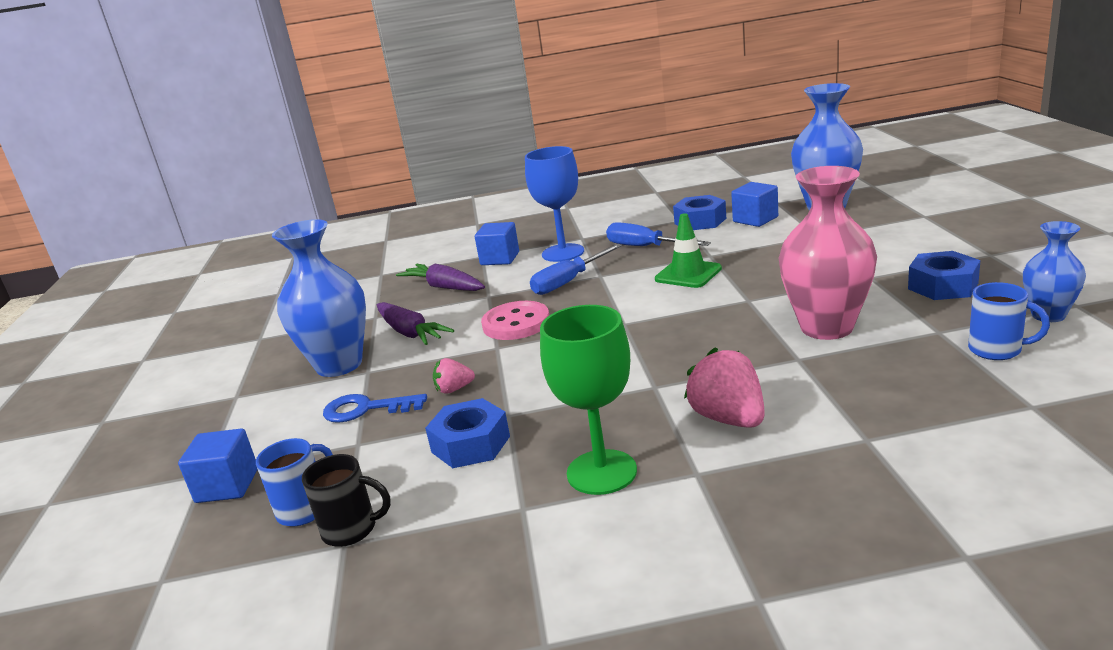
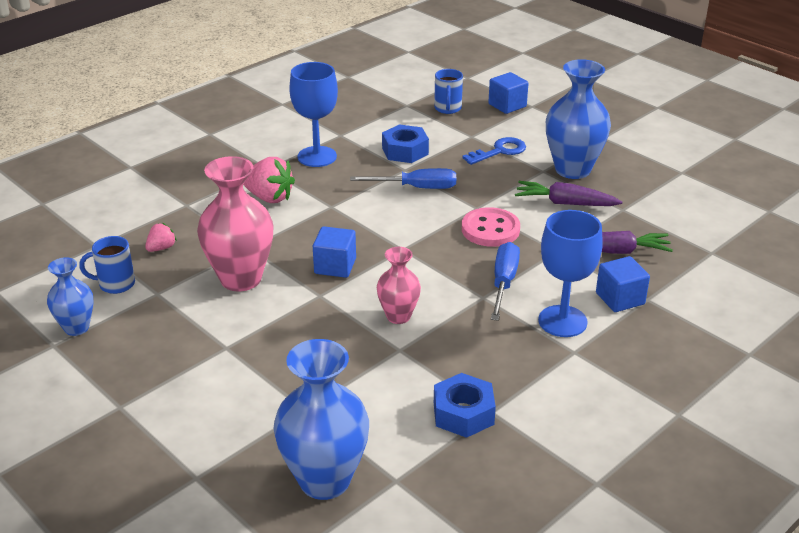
camera: 140 degrees right, 10 degrees up
black mug [302,454,391,547] -> none
pink strawberry [433,358,475,394] -> pink strawberry moved to [145,223,177,252]
green goblet [540,305,637,495] -> blue goblet [289,62,338,167]
blue screwdriver [606,222,711,246] -> blue screwdriver moved to [350,168,456,189]
green traffic cone [655,213,722,288] -> pink vase [377,247,421,324]
blue cube [731,182,778,227] -> blue cube moved to [313,226,356,278]
blue nut [908,251,981,300] -> none

